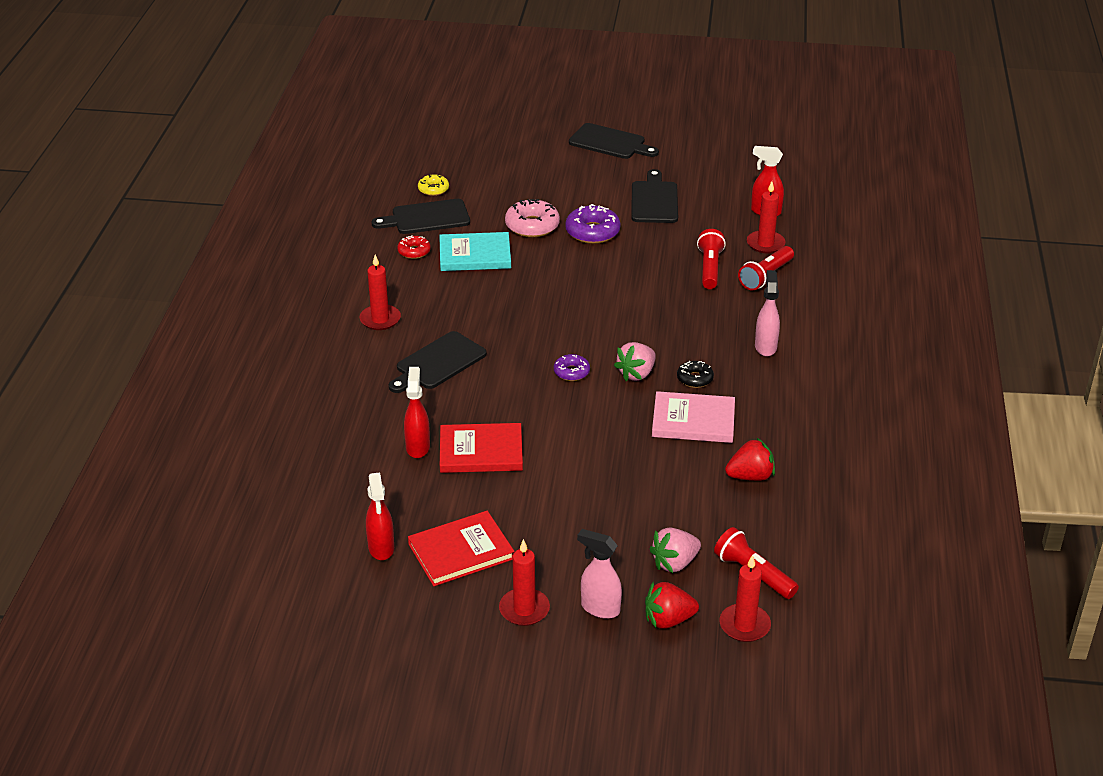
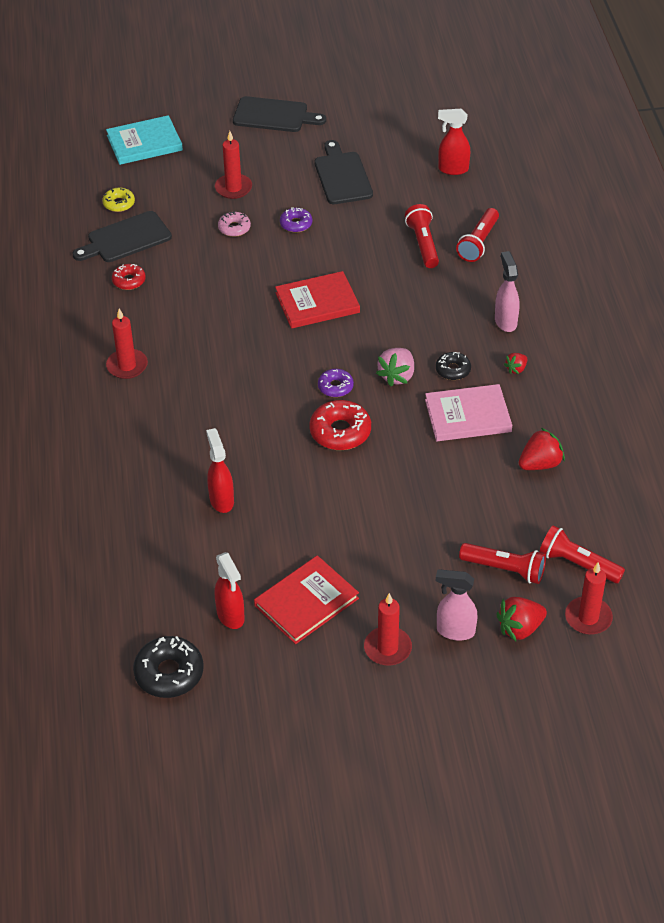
camera: 15 degrees left, 10 degrees up
black cutting board [389,331,487,393] -> none
turquoise book [439,232,511,271] -> turquoise book moved to [106,115,183,165]
red book [440,423,523,473] -> red book moved to [275,271,360,329]
pink donut [505,199,560,237] -> pink donut [218,211,251,237], size x0.59
purple donut [565,204,620,244] -> purple donut [280,207,312,233], size x0.59
pink strawberry [650,527,701,573] -> red flashlight [459,543,546,584]
red candle [747,181,786,253] -> red candle moved to [215,131,252,199]
none -> black donut [133,636,204,698]
none -> red donut [309,400,371,450]
none -> red strawberry [504,353,527,374]

